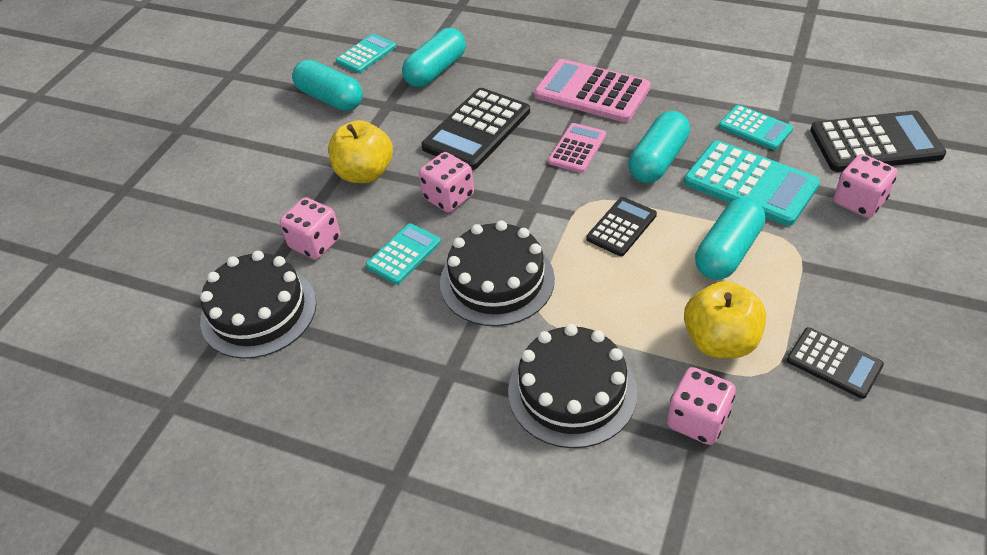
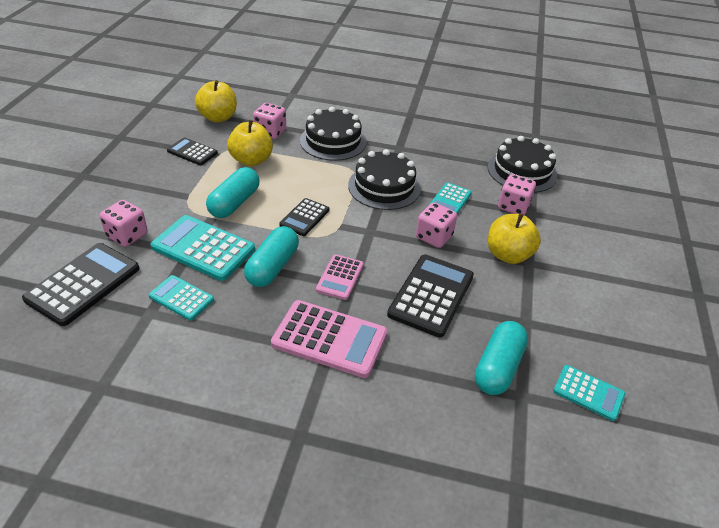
camera: 165 degrees right, 5 degrees down
turquoise capsule [292,60,363,111] -> none
turquoise calculator [336,34,396,73] -> turquoise calculator turned 90 degrees counterclockwise [553,365,625,421]
black calculator [810,111,946,172] -> black calculator turned 135 degrees clockwise [22,243,139,326]
none -> yellow apple [195,80,237,122]

